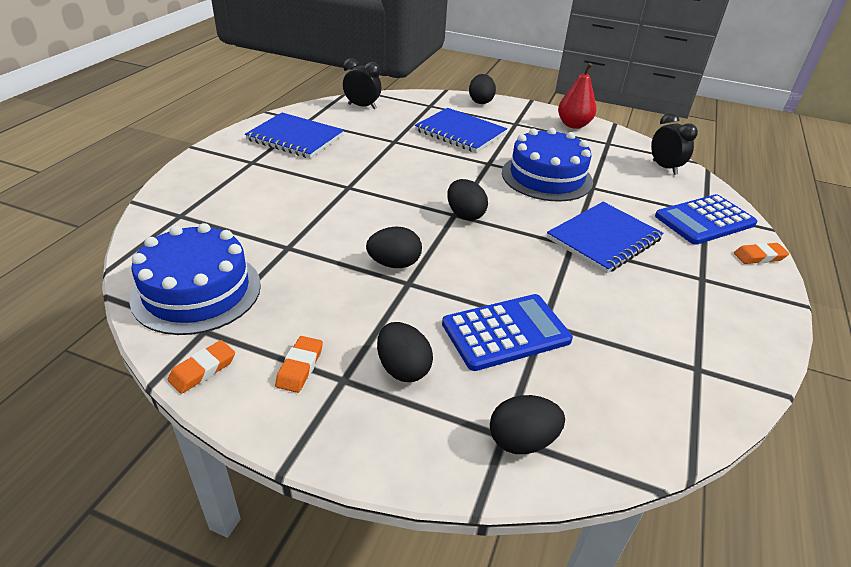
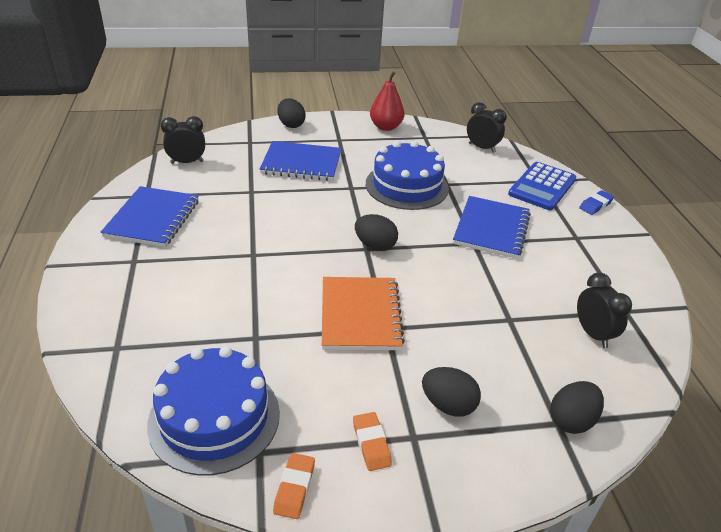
camera: 30 degrees left, 0 degrees up
blue notebook [245,112,344,158] -> blue notebook turned 75 degrees counterclockwise [100,186,199,247]
black egg [366,227,422,268] -> orange notebook [322,277,405,350]
blue calculator [442,294,573,371] -> none
orange eraser [734,243,789,264] -> blue eraser [579,190,614,215]
none -> black clock [577,273,632,348]

